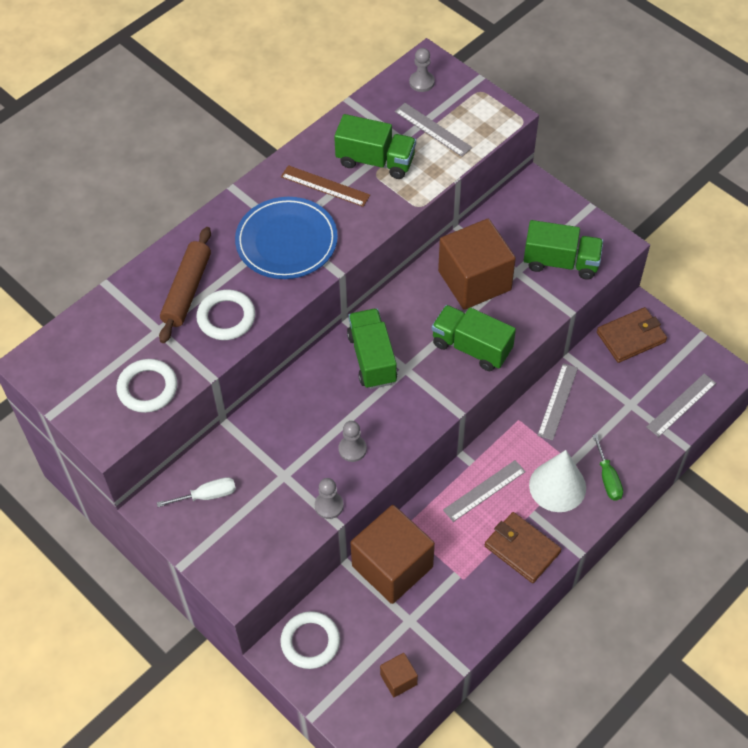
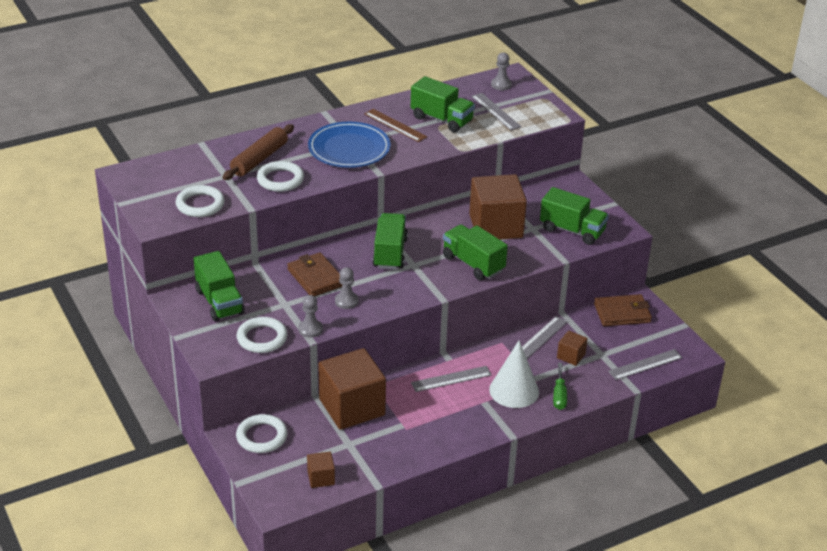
camera: 15 degrees right, 20 degrees down
white screwdriver [157,477,236,507] -> green truck [193,251,245,321]
brown wallet [485,512,561,583] -> brown wallet moved to [287,252,342,296]
none -> white ring [237,317,288,353]
none -> brown cube [557,331,588,366]

